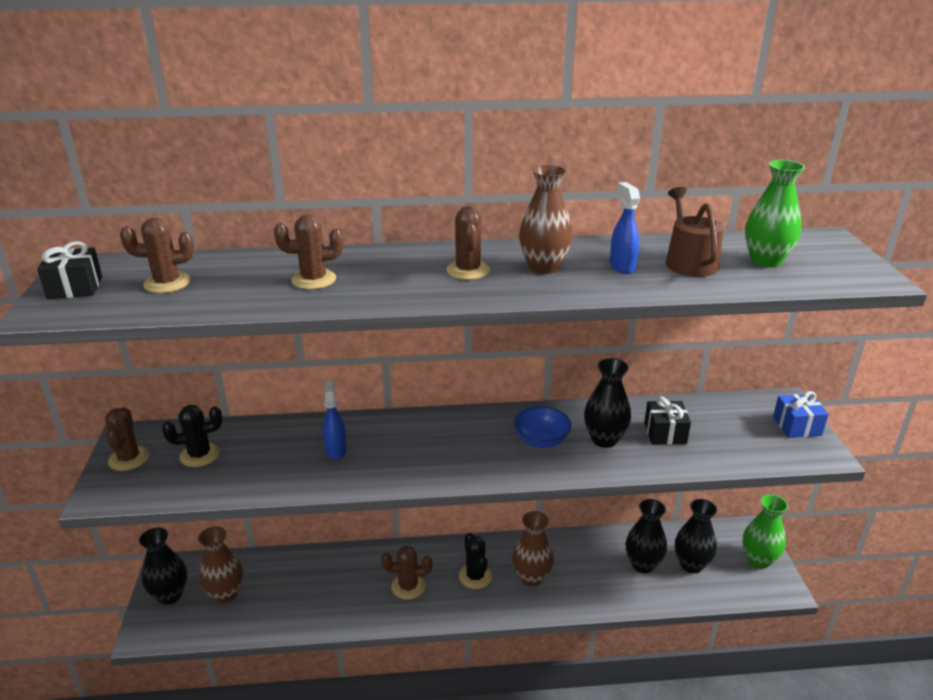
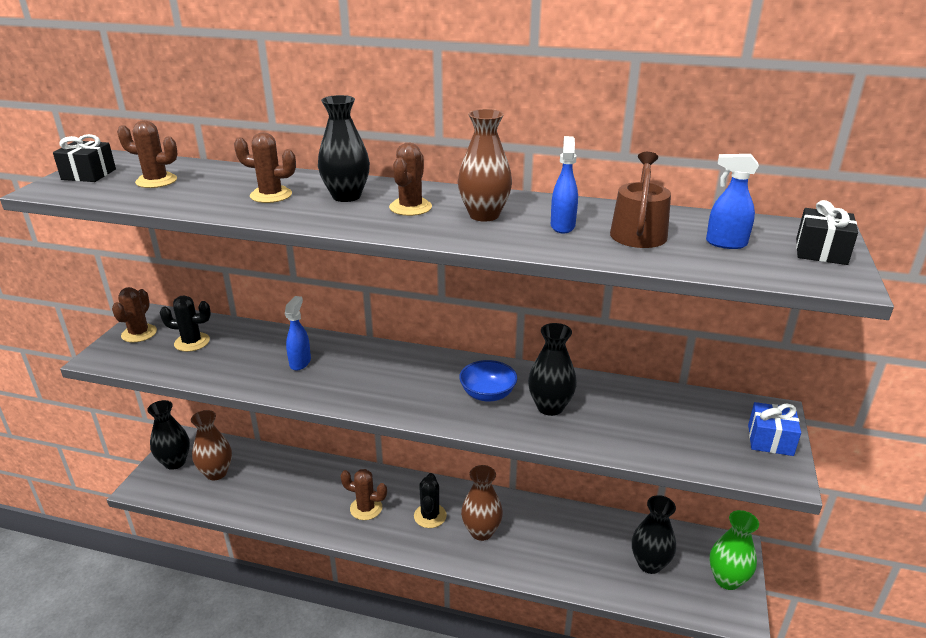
camera: 20 degrees right, 0 degrees up
black vase [626,499,667,573] -> black vase moved to [318,95,370,202]
black gift [644,396,691,445] -> black gift moved to [796,200,858,265]
green vase [745,160,805,267] -> blue spray bottle [706,154,759,249]

